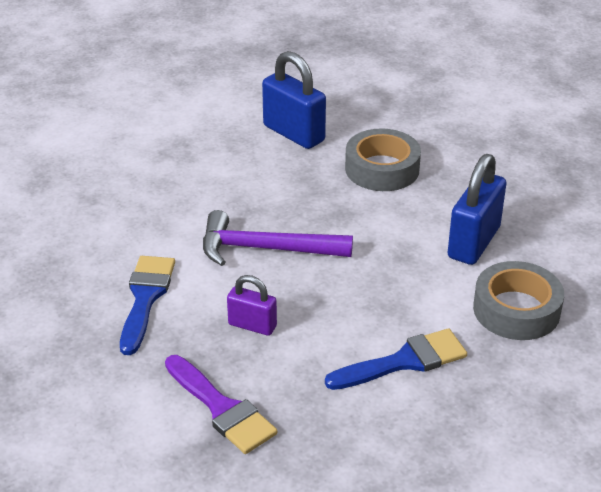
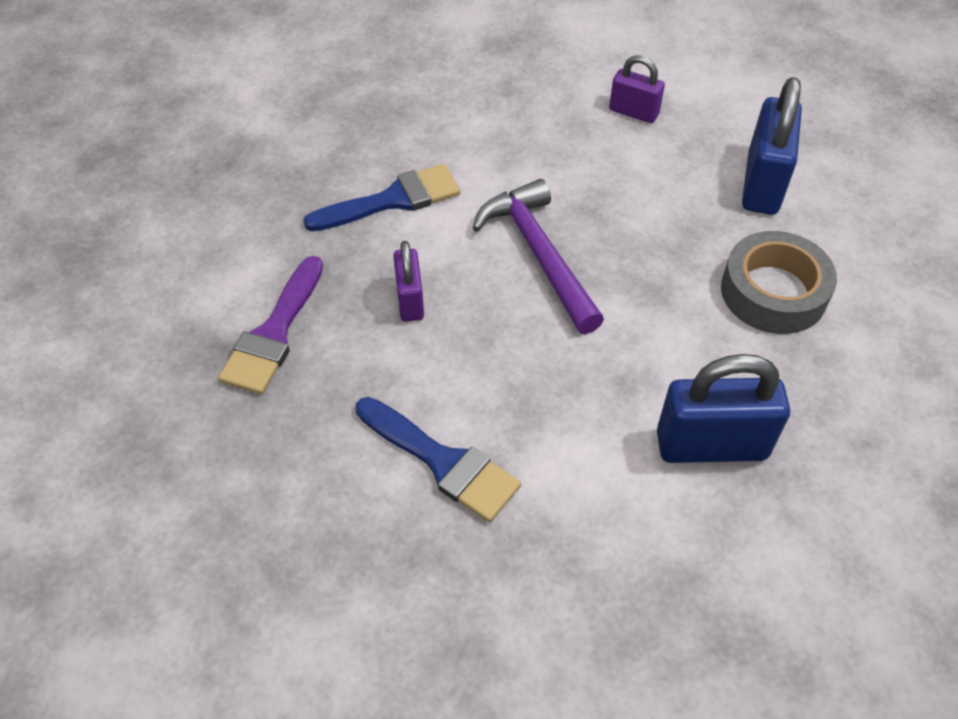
camera: 60 degrees right, 15 degrees up
grey tape [473,261,564,340] -> none
none -> purple padlock [609,55,665,123]

